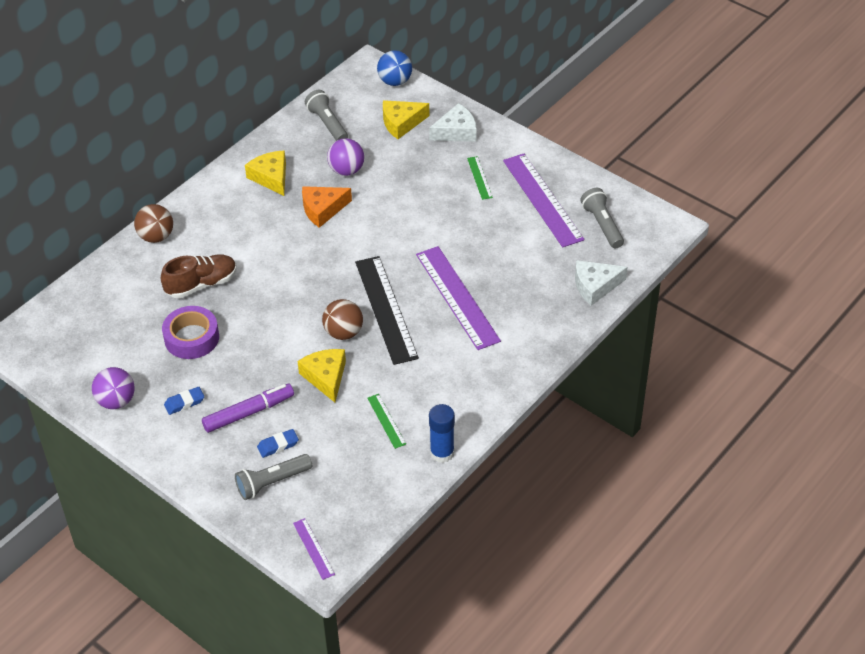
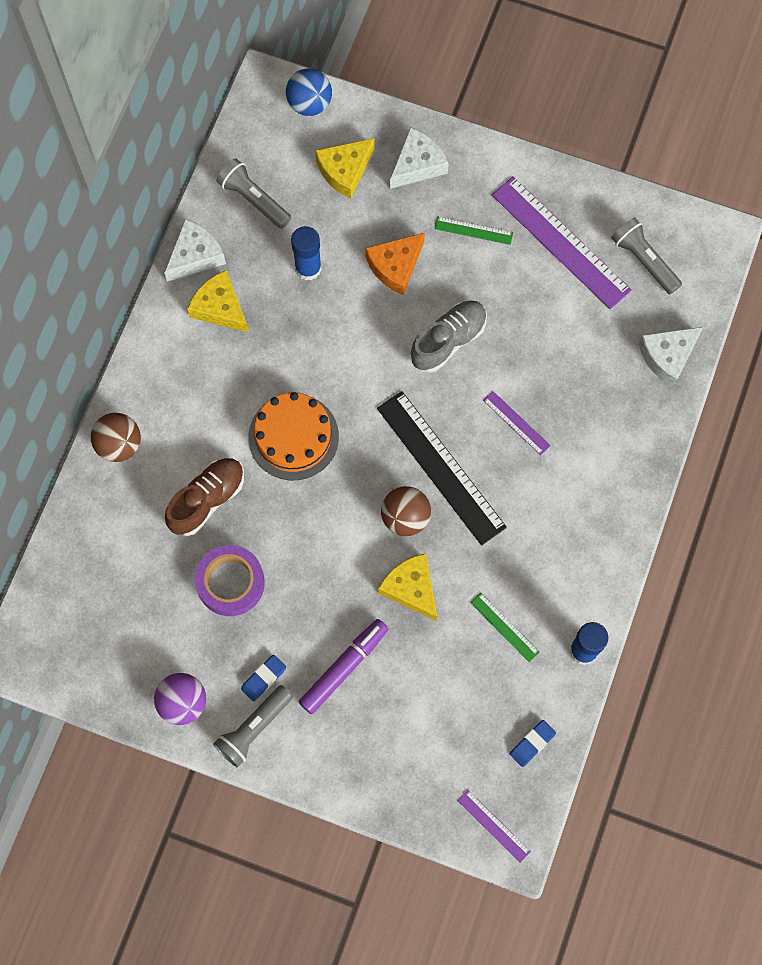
camera: 20 degrees left, 25 degrees up
grey flashlight [235,454,312,500] -> grey flashlight moved to [213,685,293,768]
blue eraser [257,429,299,458] -> blue eraser moved to [510,720,556,767]
orange cheese [302,186,352,228] -> orange cheese moved to [365,233,425,295]
purple ball [327,138,364,176] -> blue glue stick [291,226,322,280]
purple ruler [416,246,501,350] -> purple ruler [483,391,551,455], size x0.46
green ruler [467,156,493,200] -> green ruler turned 45 degrees counterclockwise [434,217,513,245]
none -> white cheese [164,219,226,282]
none -> orange cake [248,392,339,480]
none -> grey shoe [411,300,487,372]

